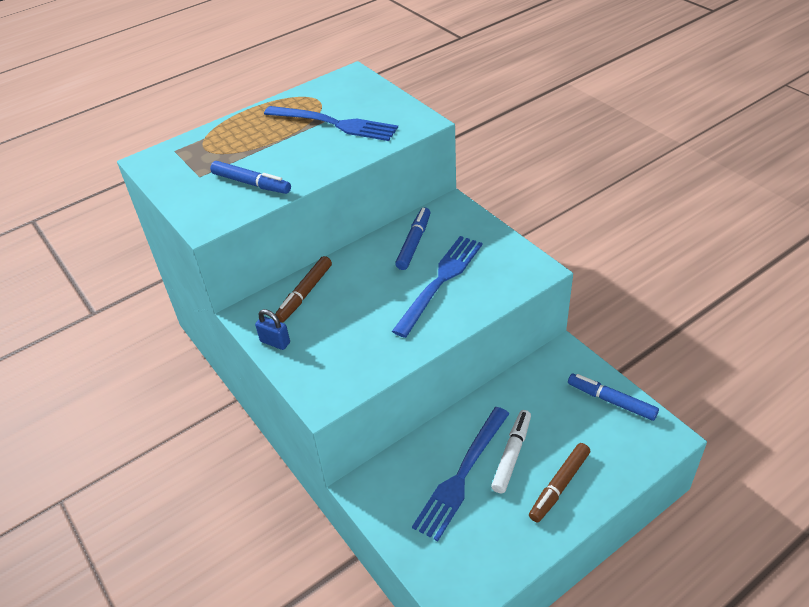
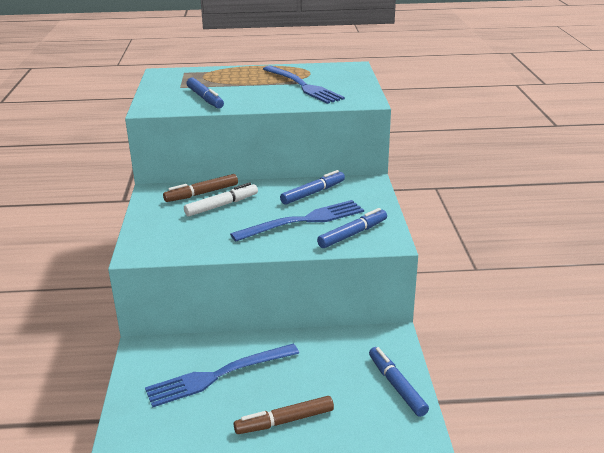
camera: 30 degrees right, 15 degrees down
blue padlock [255,309,290,350] -> none
white marker [491,410,531,493] -> white marker moved to [184,182,258,217]
none -> blue marker [317,208,387,248]

